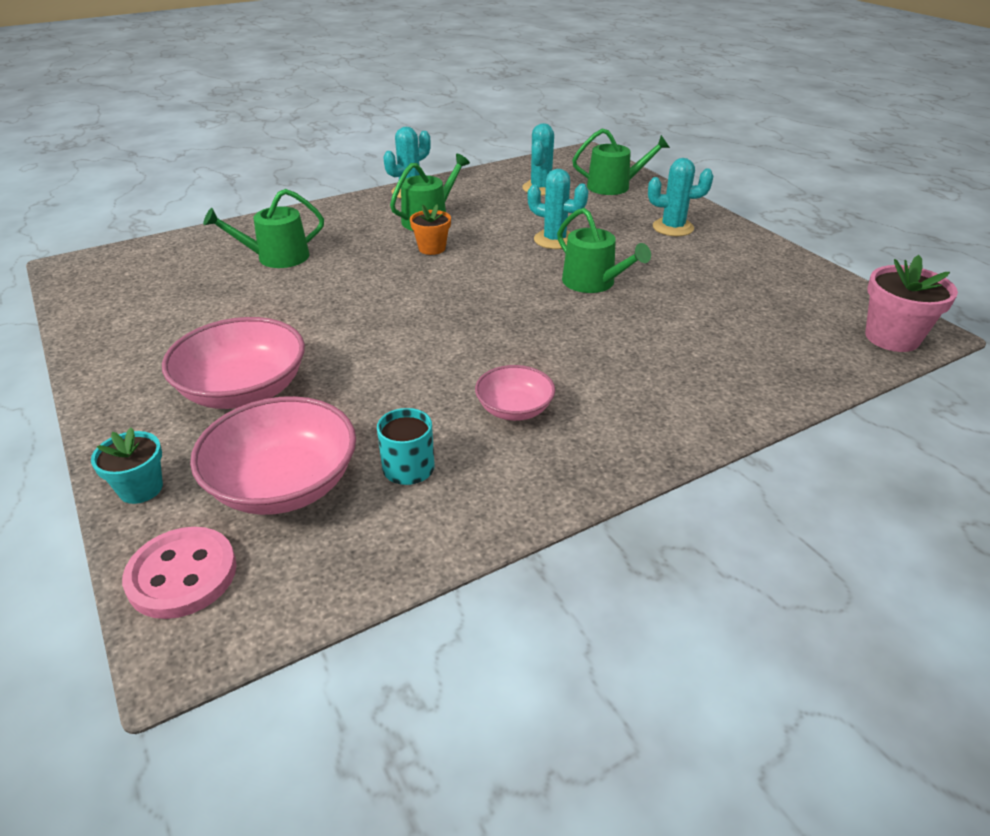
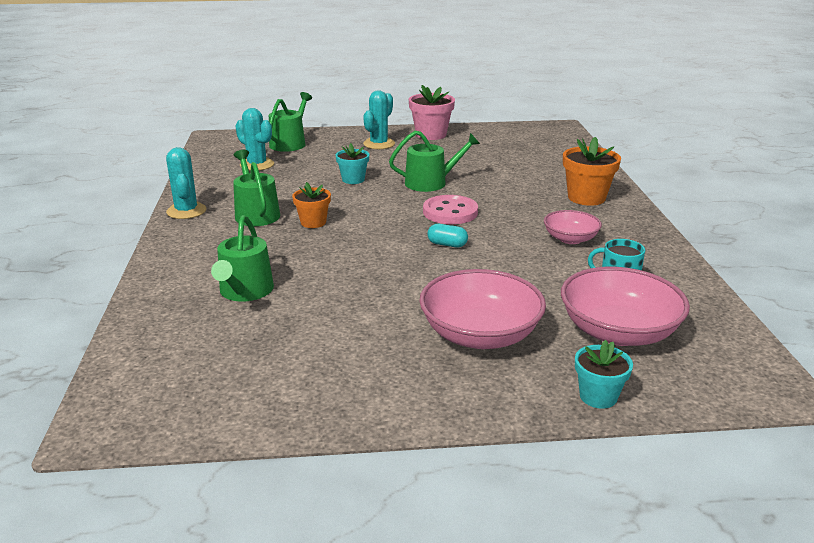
camera: 65 degrees left, 10 degrees down
pink button [122,527,237,619] -> pink button moved to [423,195,478,224]
turquoise cactus [528,169,588,249] -> turquoise flower pot [335,143,369,184]
pink flower pot [865,255,958,352] -> pink flower pot moved to [409,85,455,140]
none -> turquoise capsule [427,224,468,247]
none -> orange flower pot [563,137,621,206]

